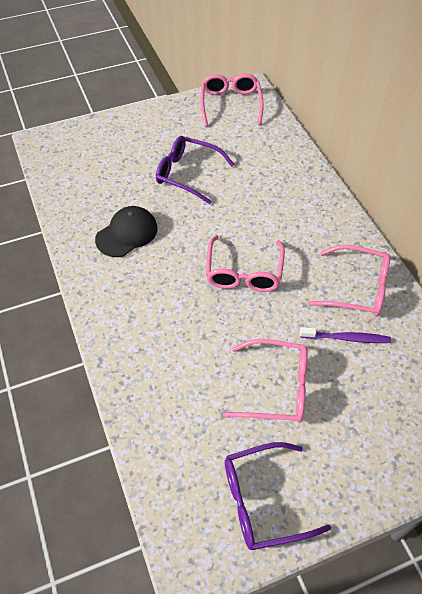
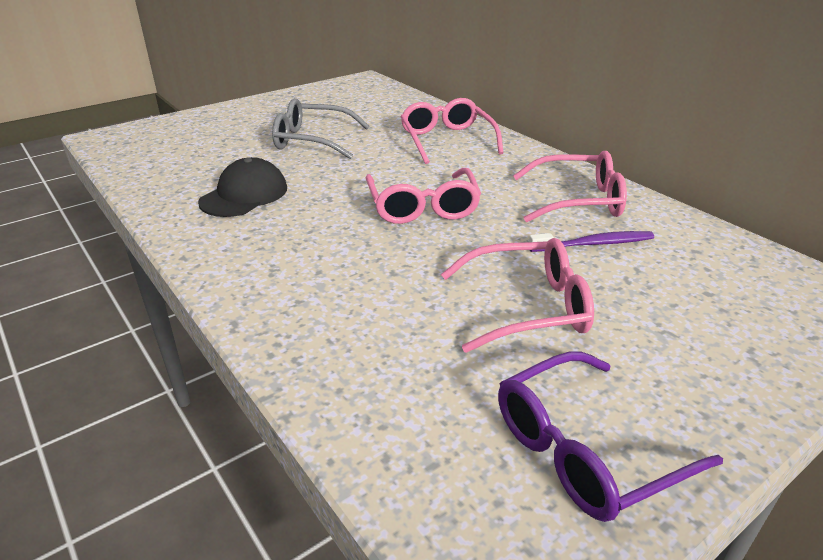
camera: 15 degrees left, 20 degrees down
purple glasses [156,136,234,204] -> grey glasses [272,98,369,159]
pink glasses [201,74,264,127] -> pink glasses moved to [401,98,504,164]

